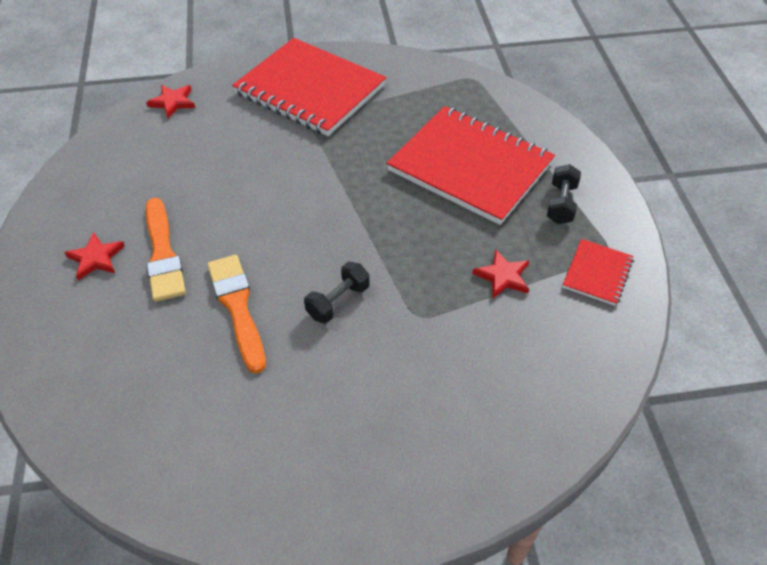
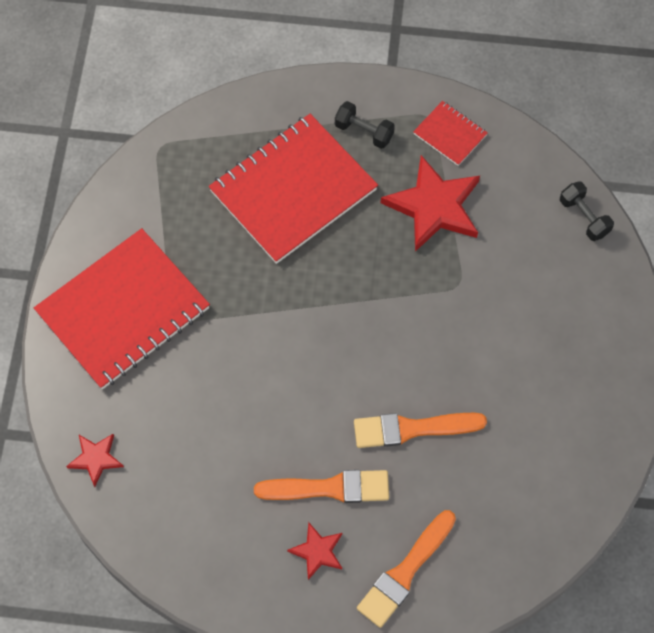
camera: 75 degrees left, 15 degrees up
black dumbbell [304,262,370,323] -> black dumbbell moved to [560,182,614,241]
red star [472,249,529,298] -> red star [381,155,480,252], size x1.96
none -> orange brush [357,510,456,628]

